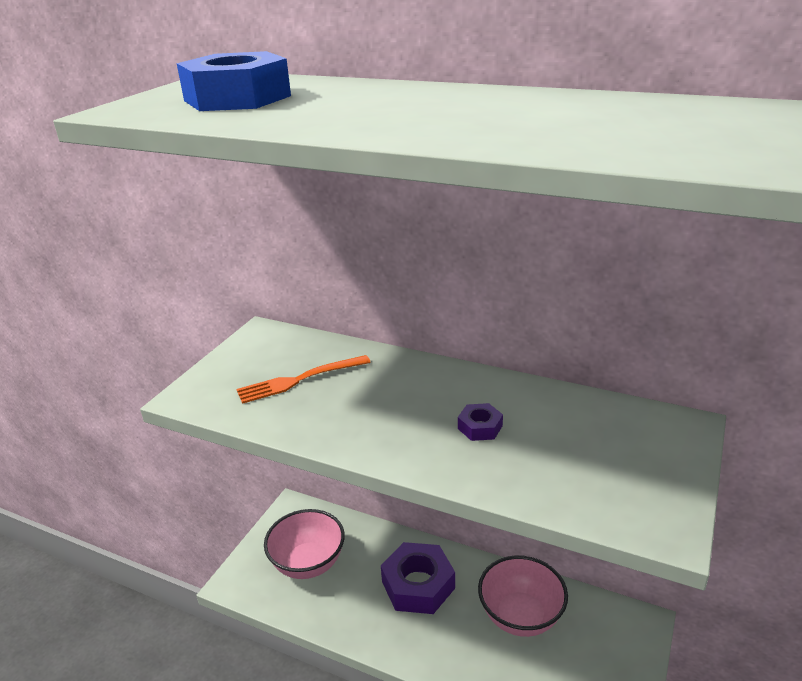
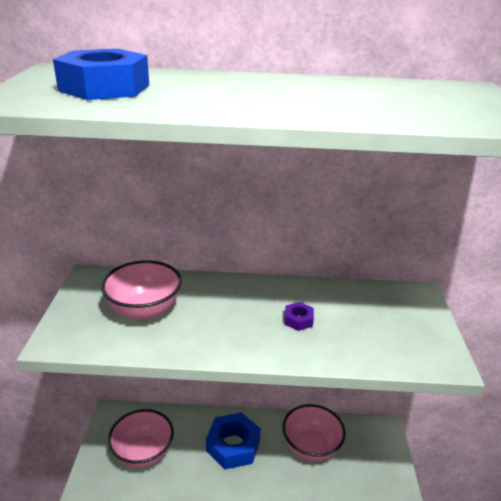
camera: 25 degrees left, 0 degrees up
orange fork [237,355,371,404] -> pink bowl [101,260,182,320]
purple nut [381,542,455,614] -> blue nut [206,413,261,469]

